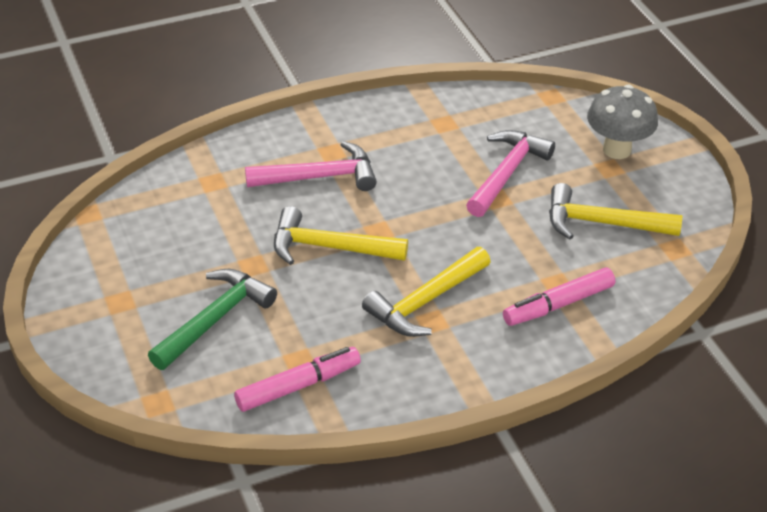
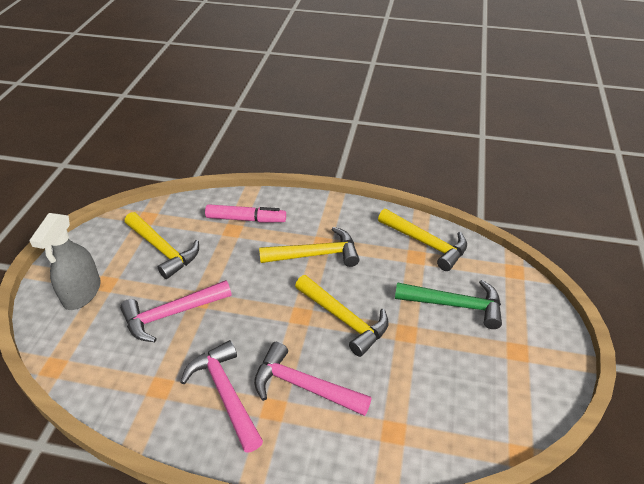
camera: 145 degrees left, 0 degrees up
green hammer [148,269,277,370] -> green hammer turned 150 degrees counterclockwise [395,280,502,329]
pink marker [234,347,361,412] -> yellow hammer [378,209,467,271]
grey mushroom [587,85,658,159] -> grey spray bottle [29,213,101,310]
none -> pink hammer [181,340,263,453]

